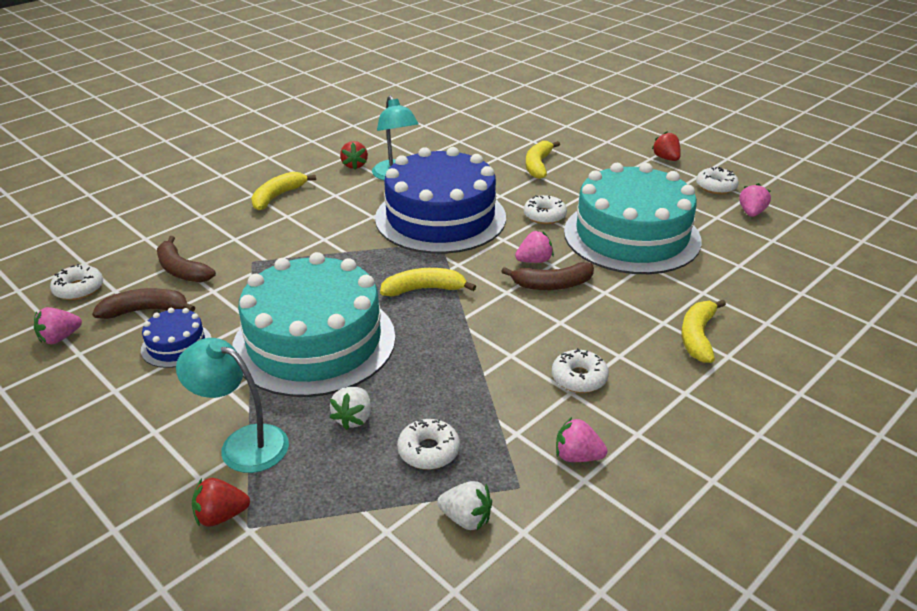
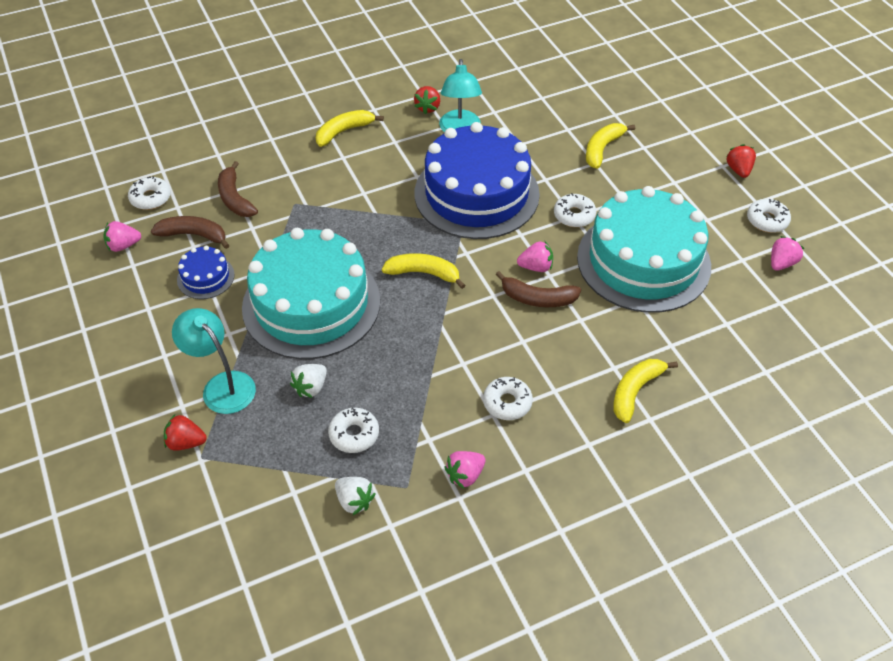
camera: 20 degrees right, 15 degrees up
pink strawberry [556,417,607,462] -> pink strawberry turned 75 degrees counterclockwise [445,451,485,489]

